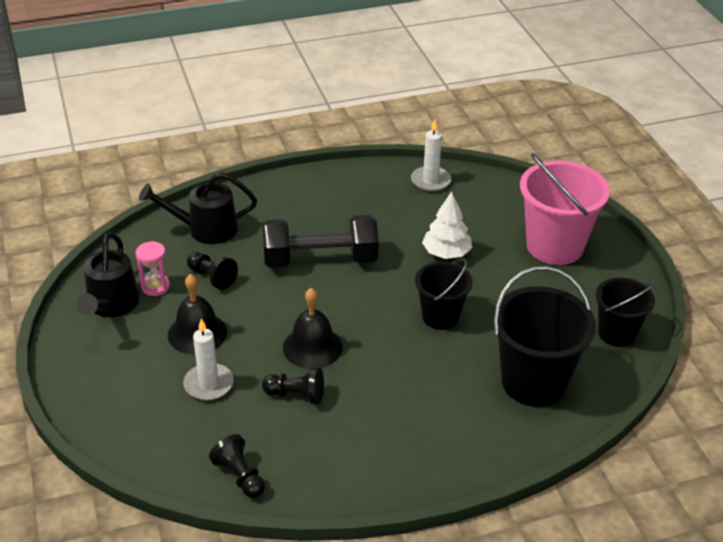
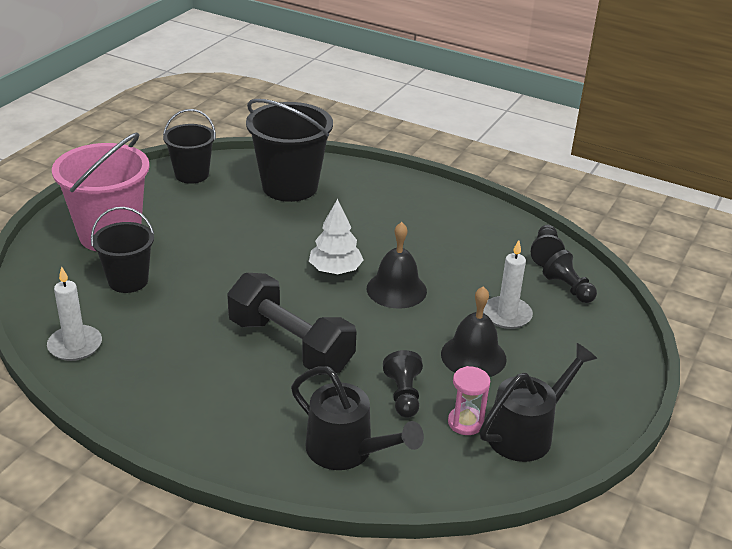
camera: 135 degrees left, 5 degrees down
black pawn [262,367,324,404] -> black pawn moved to [543,250,597,303]
black bucket [415,258,473,330] -> black bucket moved to [91,207,154,293]
white tree [422,191,472,259] -> white tree moved to [309,199,363,274]

